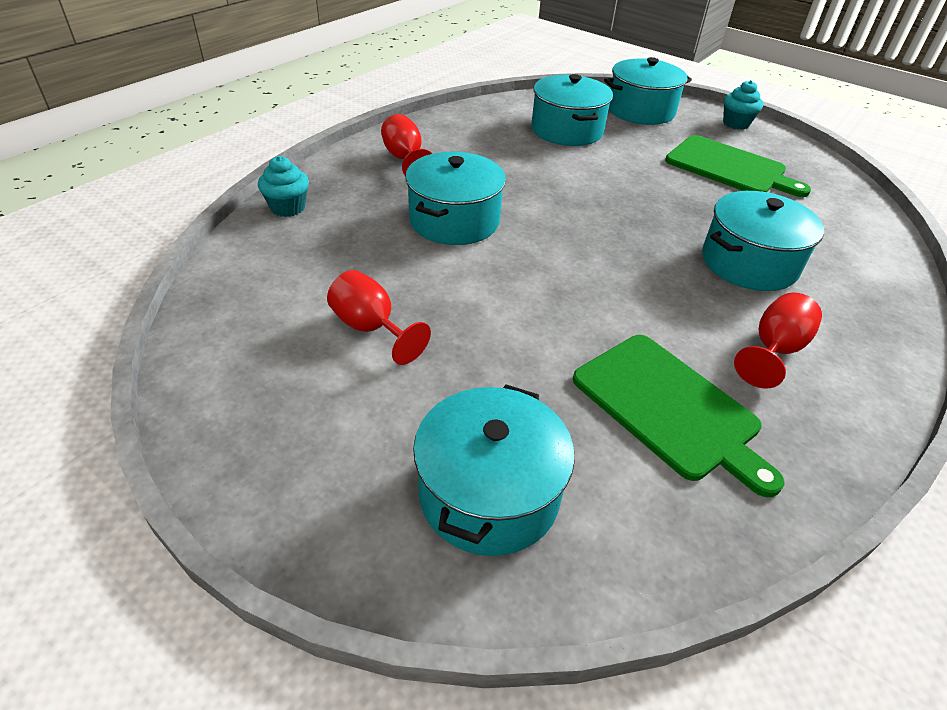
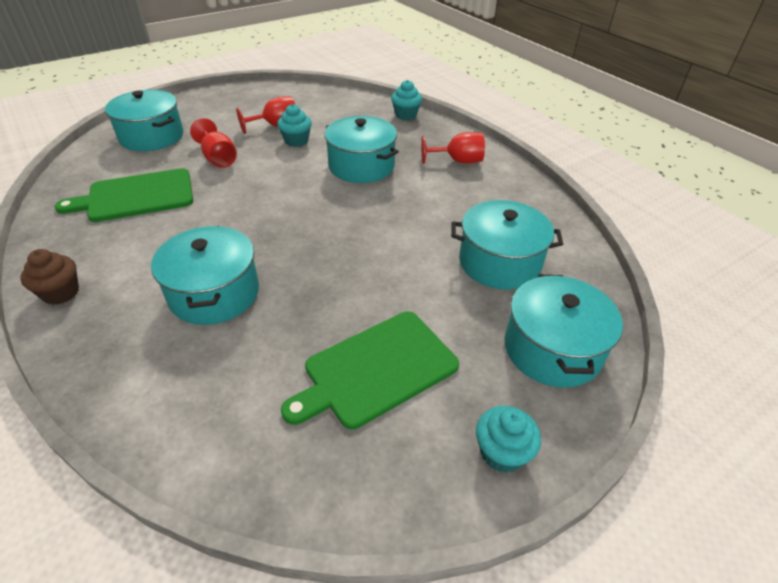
camera: 110 degrees right, 0 degrees up
red goblet [734,293,822,388] -> red goblet moved to [190,118,237,168]
none -> brown cupcake [21,249,79,305]
none -> turquoise cupcake [277,104,312,147]

